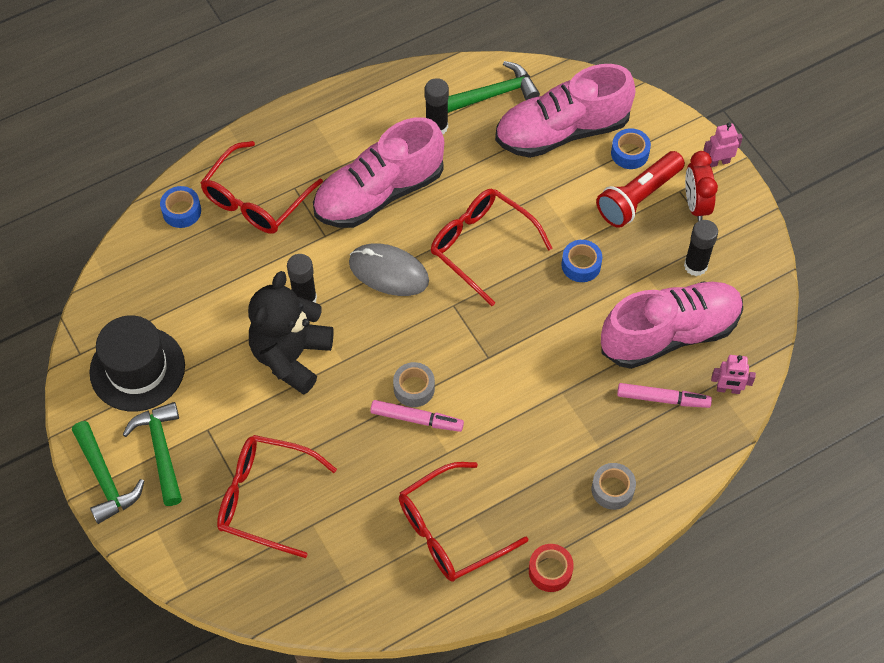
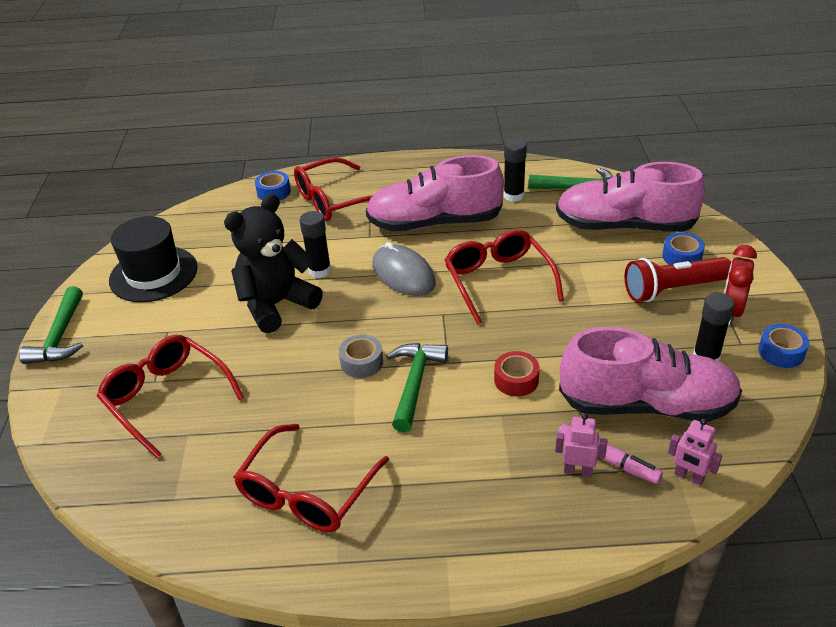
camera: 30 degrees right, 20 degrees down
green hammer [122,402,182,506] -> green hammer moved to [386,343,448,432]
pink marker [370,400,464,432] -> none
red glasses [399,462,528,582] -> red glasses turned 60 degrees counterclockwise [234,424,389,532]
red tape [529,544,574,592] -> red tape moved to [494,351,540,397]
blue tape [562,240,602,282] -> blue tape moved to [758,324,809,368]
grey tape [592,463,636,510] -> none
pink robot [703,123,743,167] -> pink robot moved to [555,413,608,477]

